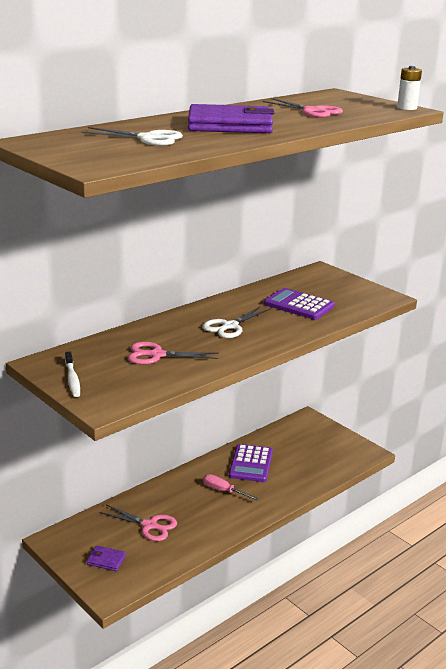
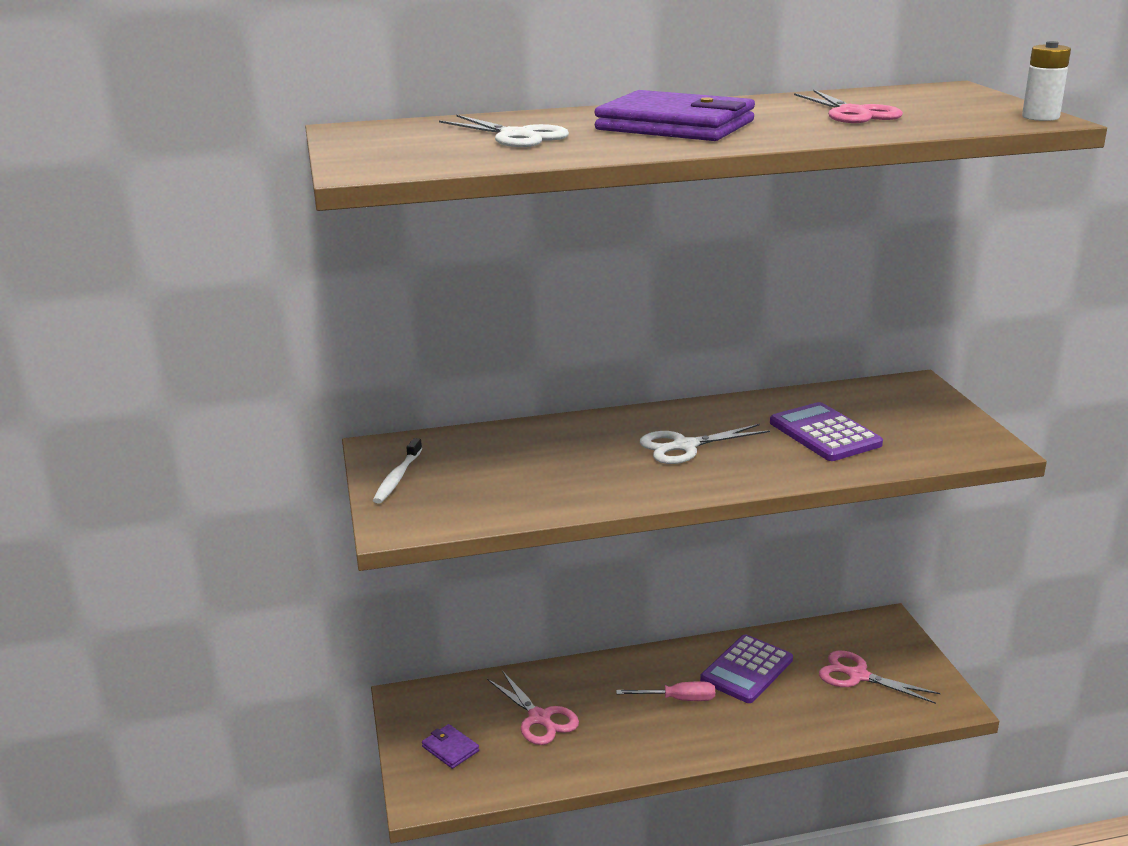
camera: 30 degrees right, 0 degrees up
pink scissors [128,342,219,364] -> pink scissors moved to [819,650,941,704]
pink screwdriver [203,474,260,501] -> pink screwdriver turned 120 degrees clockwise [616,681,715,701]

